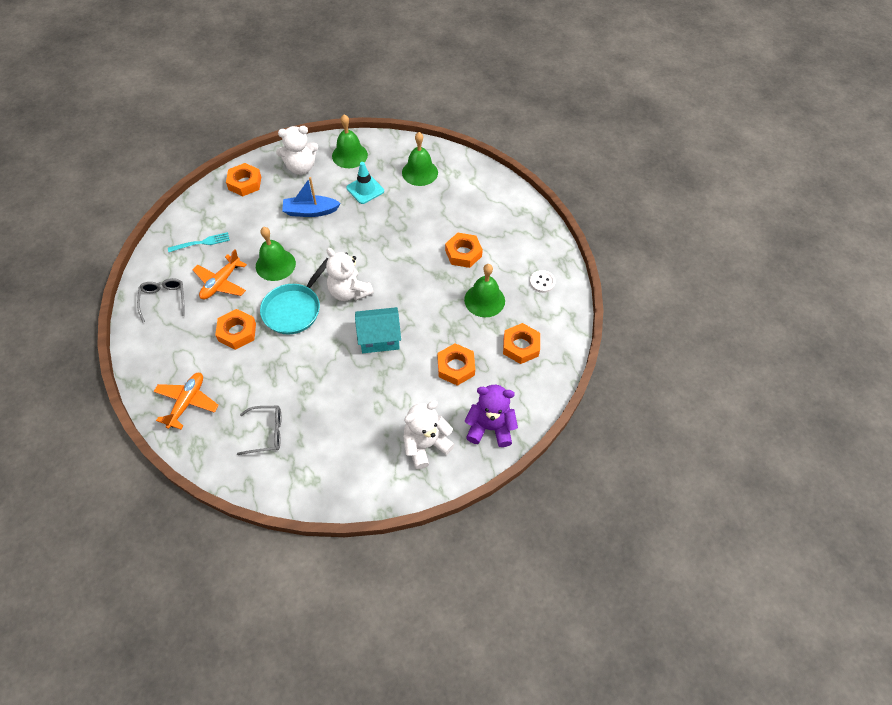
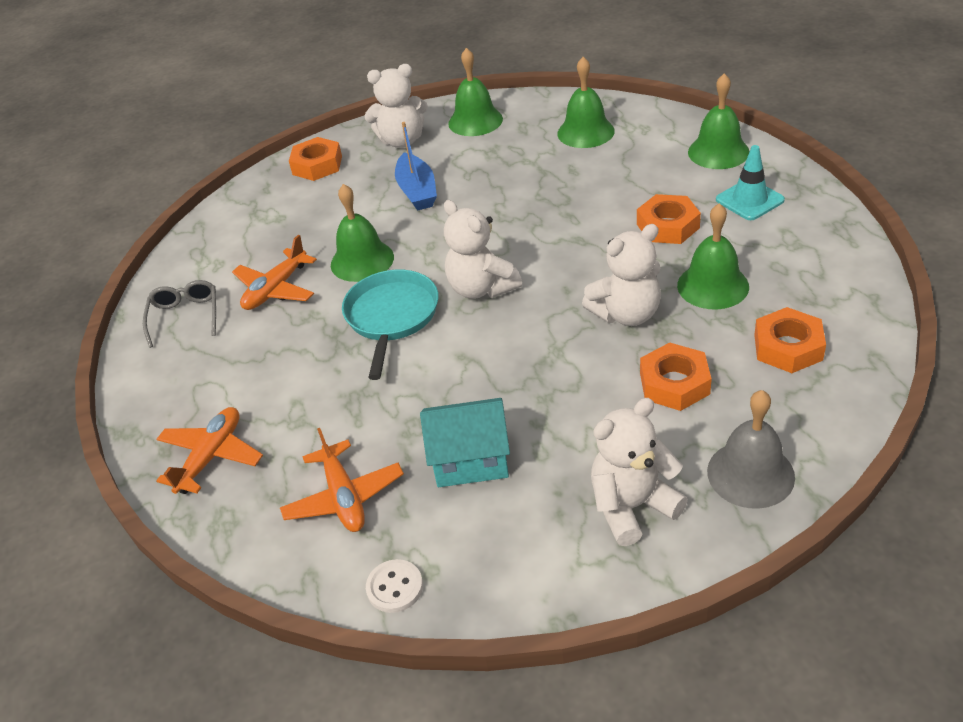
camera: 10 degrees right, 15 degrees down
turquoise fork [168,232,230,252] -> none
orange nut [215,309,256,350] -> none
grey glasses [237,406,281,455] -> orange plane [280,428,404,532]
turquoise pan [260,258,329,334] -> turquoise pan turned 150 degrees clockwise [342,270,438,380]
blue boat [282,177,341,217] -> blue boat turned 105 degrees counterclockwise [395,122,437,211]
turquoise traffic cone [346,162,384,204] -> turquoise traffic cone moved to [716,145,785,220]
turquoise house [355,307,401,353] -> turquoise house moved to [420,398,510,487]
purple teddy bear [465,385,518,447] -> grey bell [707,390,795,509]
white button [530,270,555,293] -> white button moved to [366,559,423,613]
none -> white teddy bear [582,224,661,326]
none -> green bell [688,73,750,169]

